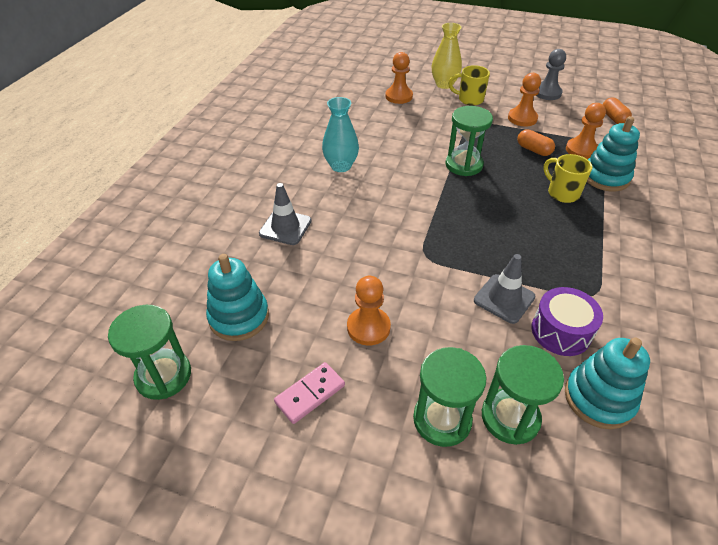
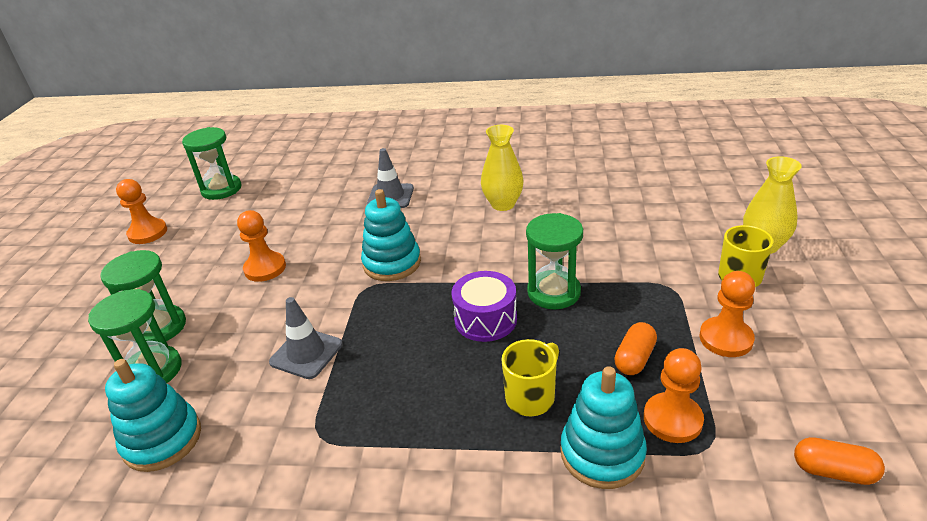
camera: 80 degrees right, 10 degrees down
turquoise stacking toy [206,254,269,341] -> turquoise stacking toy moved to [361,189,421,281]
pink domino [274,362,345,424] -> none
turquoise vase [322,97,359,172] -> yellow vase [481,125,524,211]
orange pawn [385,52,413,104] -> orange pawn moved to [116,179,167,244]
purple drum [531,287,603,356] -> purple drum moved to [452,271,517,342]
grey pawn [536,49,566,100] -> none
orange capsule [603,98,632,124] -> orange capsule turned 45 degrees clockwise [794,437,885,485]

